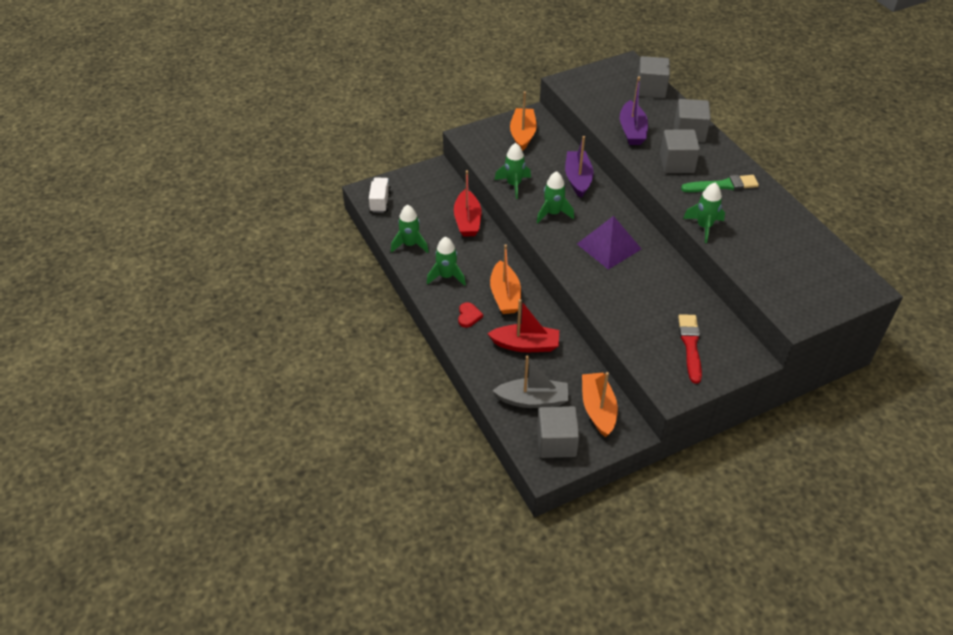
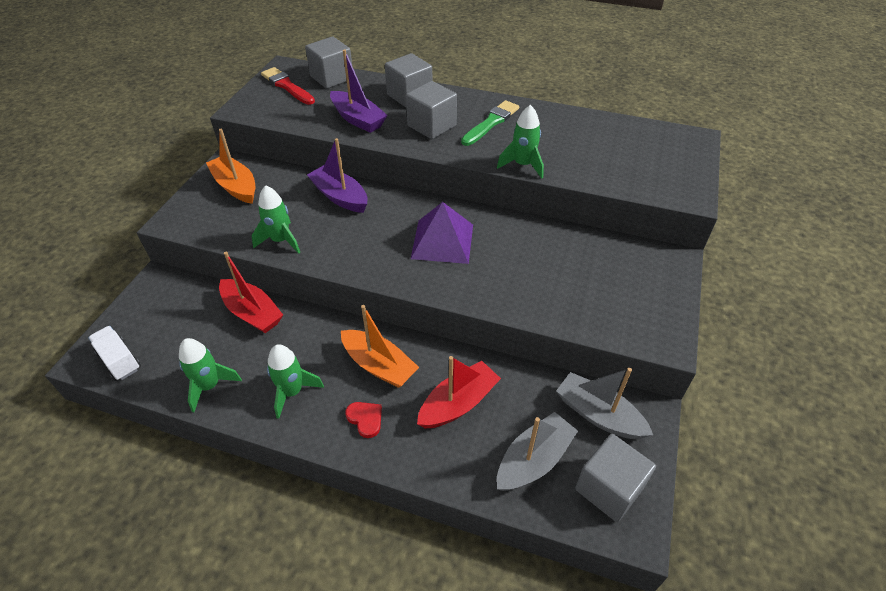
camera: 45 degrees left, 0 degrees up
green rocket [537,171,574,223] -> none
orange boat [582,372,618,437] -> grey boat [556,368,653,439]
red brush [678,314,702,383] -> red brush moved to [261,67,315,105]

